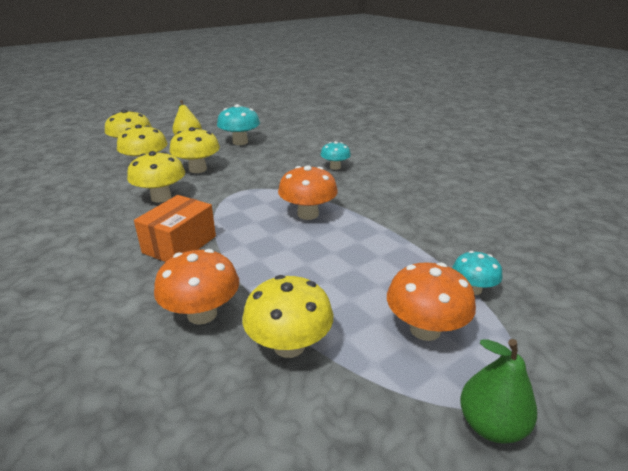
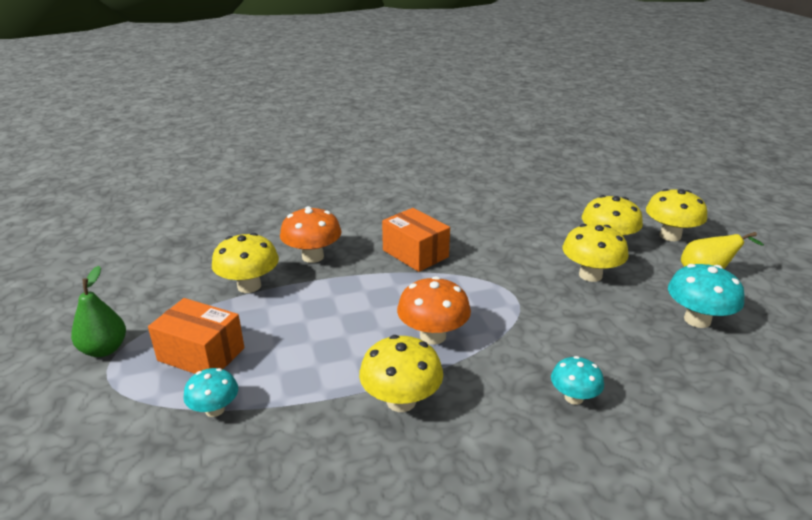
camera: 110 degrees right, 0 degrees up
yellow mushroom [127,151,185,202] -> yellow mushroom moved to [359,335,443,412]
orange mushroom [387,262,476,341] -> orange box [148,298,244,374]

